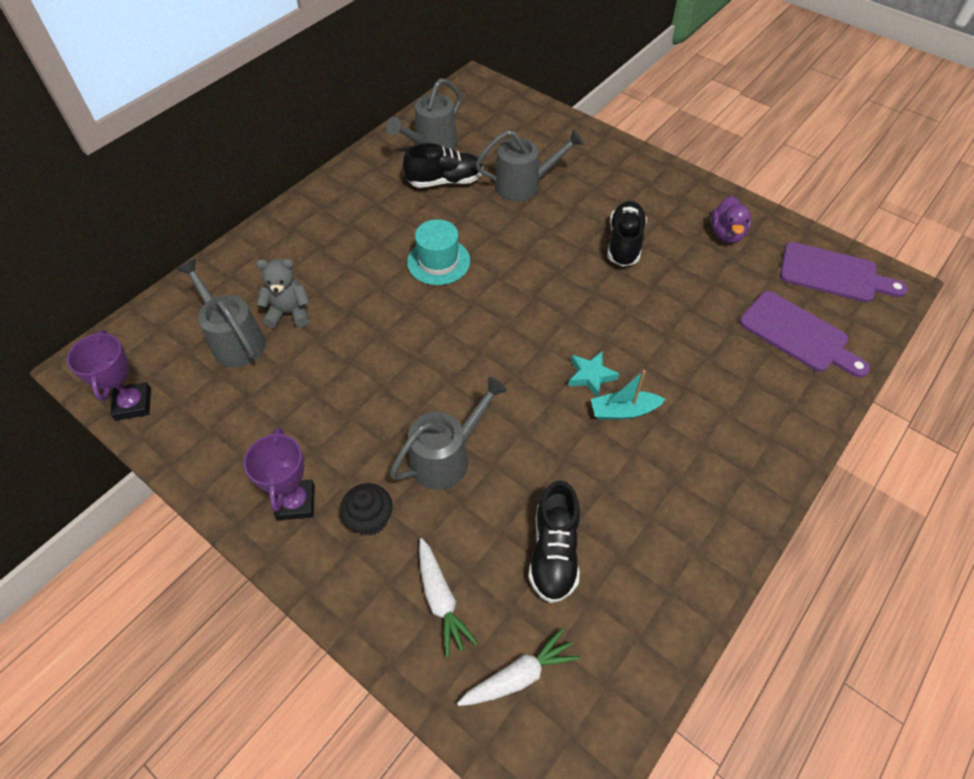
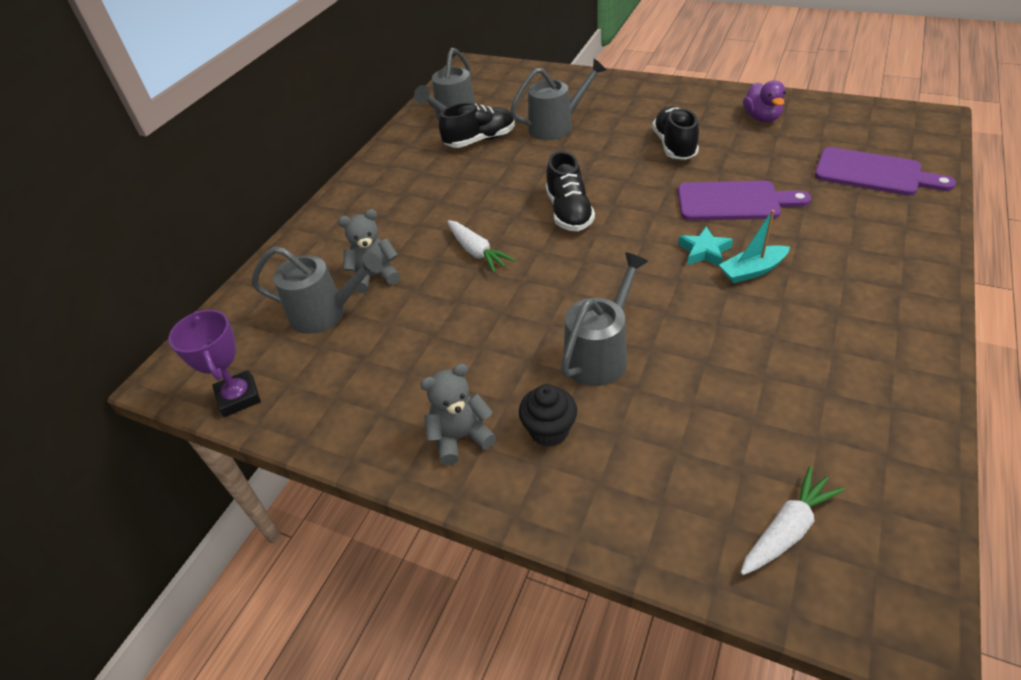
camera: 10 degrees left, 10 degrees down
grey watering can [176,259,266,367] -> grey watering can turned 150 degrees clockwise [252,246,383,334]
purple trophy [244,427,315,521] -> grey teddy bear [420,364,497,465]
turquoise hat [407,219,470,285] -> none
white carrot [419,538,478,657] -> white carrot moved to [447,220,515,273]
black shoe [528,480,580,603] -> black shoe moved to [546,151,595,231]
purple cutting board [780,242,908,302] -> purple cutting board moved to [678,181,811,220]

